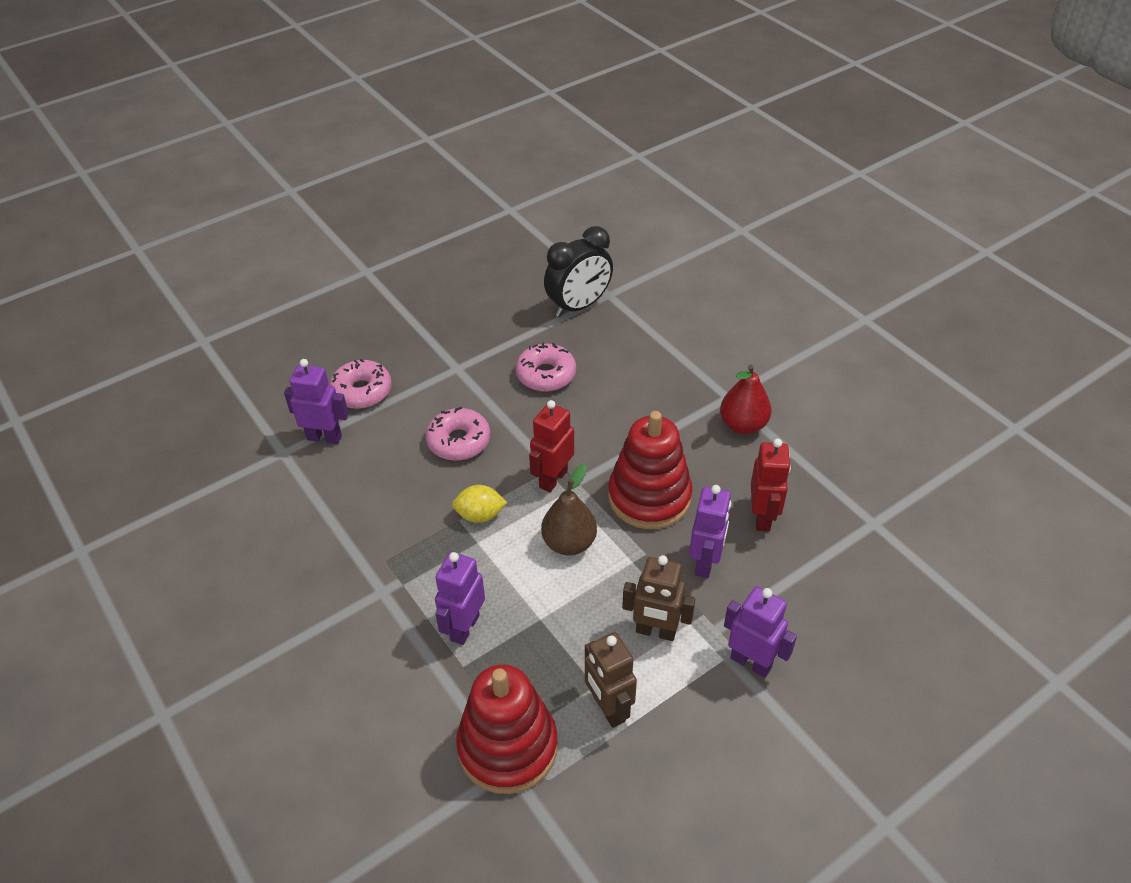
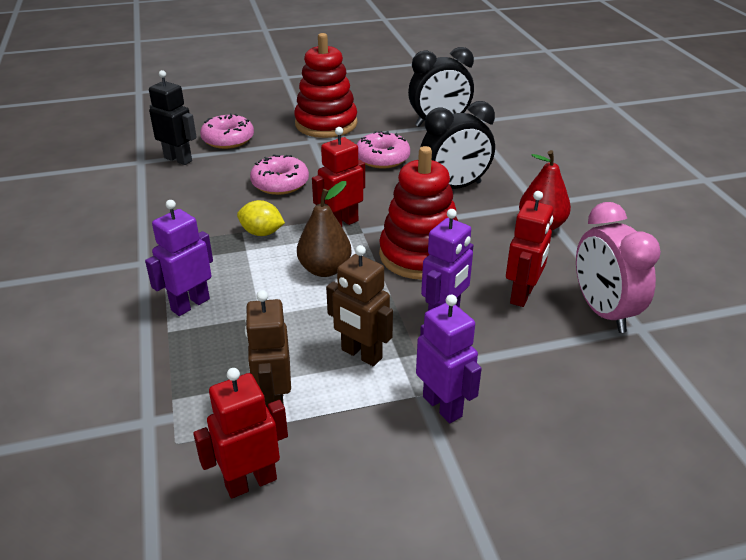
camera: 20 degrees right, 10 degrees down
purple robot [284,359,349,444] -> black robot [149,70,197,165]
red stacking toy [456,665,558,794] -> red stacking toy moved to [294,33,357,138]
none -> red robot [193,368,288,498]
none -> black clock [421,101,495,189]
none -> pink clock [576,202,661,333]

